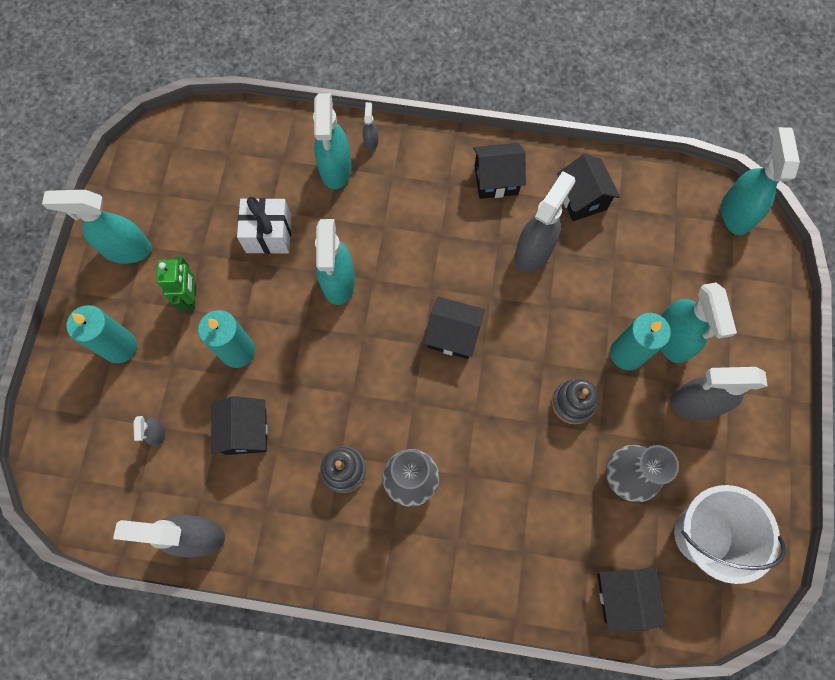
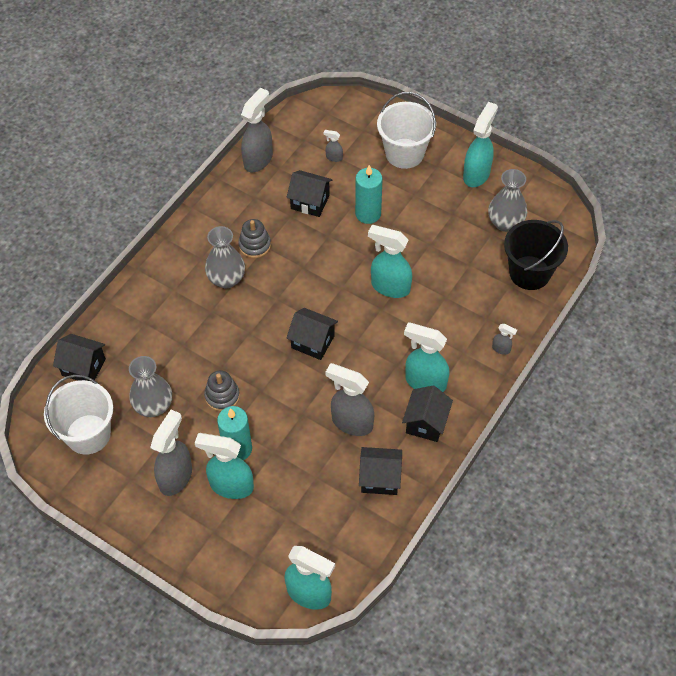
camera: 115 degrees right, 15 degrees down
turquoise candle [66,305,137,363] -> white bucket [377,92,436,169]
green robot [156,256,196,311] -> none
white gift [237,197,292,254] -> none
turquoise spray bottle [313,93,352,189] -> turquoise spray bottle moved to [404,323,449,392]
black house [424,297,485,359] -> black house turned 75 degrees clockwise [287,308,338,360]
grey spray bottle [515,171,575,273] -> grey spray bottle turned 150 degrees clockwise [326,363,374,436]
none -> grey vase [488,169,527,232]
none -> black bucket [504,220,568,290]

